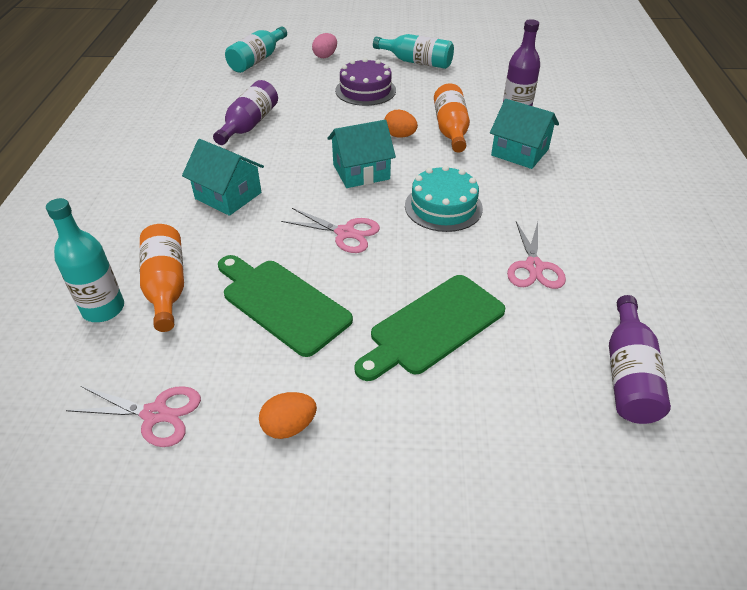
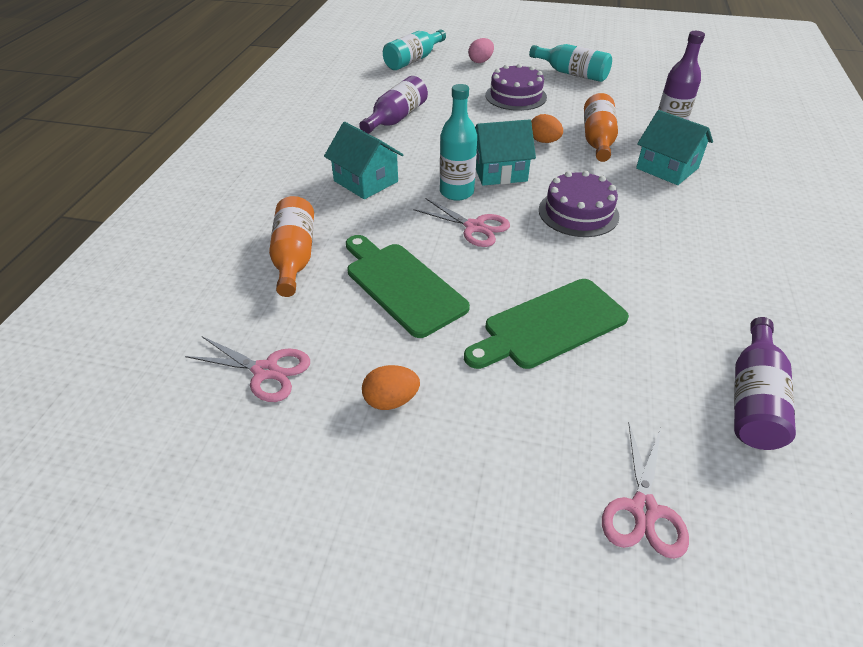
camera: 10 degrees right, 0 degrees up
turquoise bottle [46,198,124,322] -> turquoise bottle moved to [440,84,477,201]
turquoise cake [405,165,483,232] -> purple cake [539,171,619,237]
pink scissors [507,221,566,289] -> pink scissors moved to [602,422,689,559]

